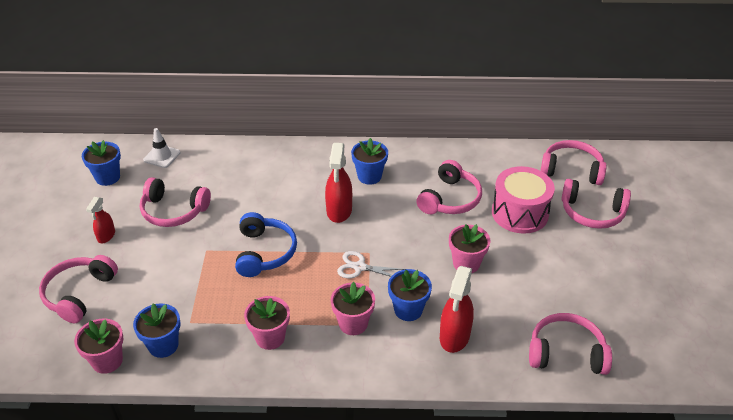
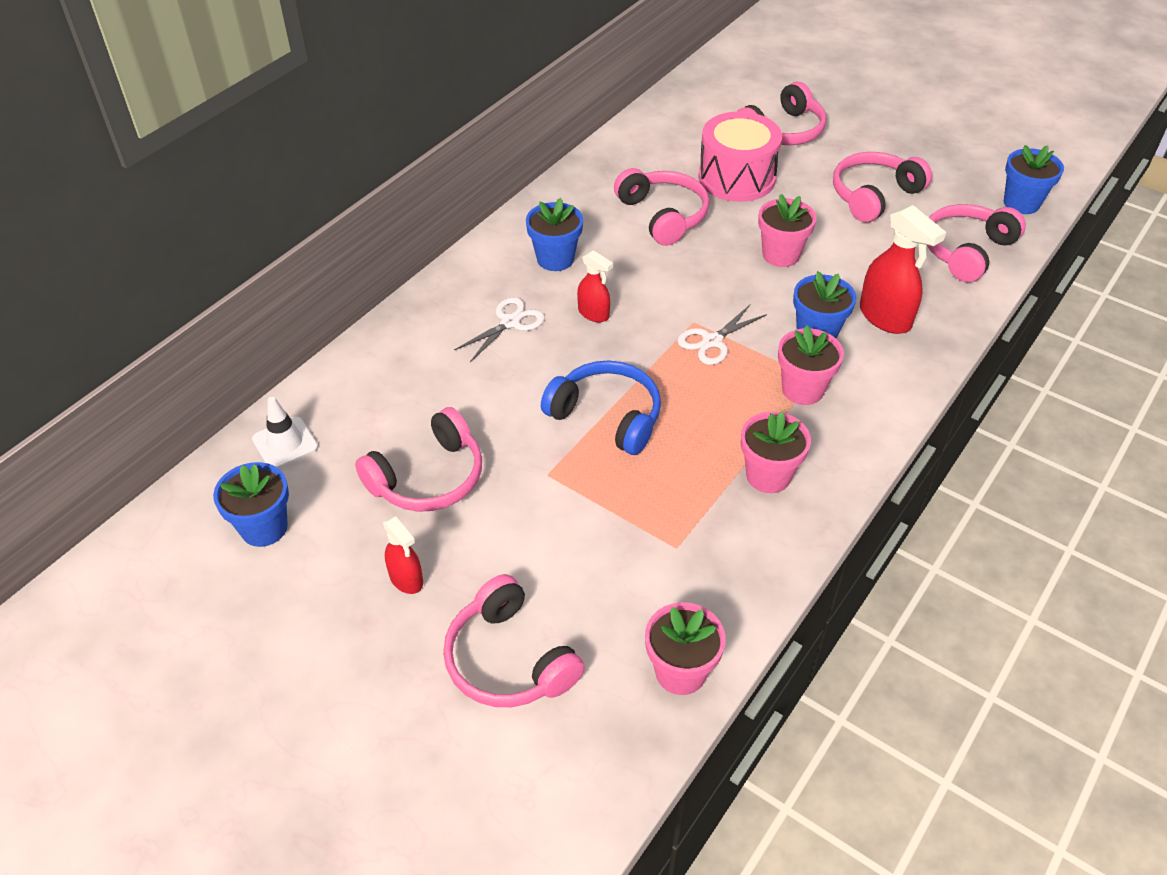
camera: 55 degrees left, 5 degrees up
blue flower pot [133,304,181,358] -> blue flower pot moved to [1004,145,1064,214]
red spray bottle [325,143,352,223] -> red spray bottle [577,250,613,322], size x0.59
pink headphones [540,140,607,185] -> pink headphones moved to [833,152,932,222]
none -> white scissors [454,297,545,362]

